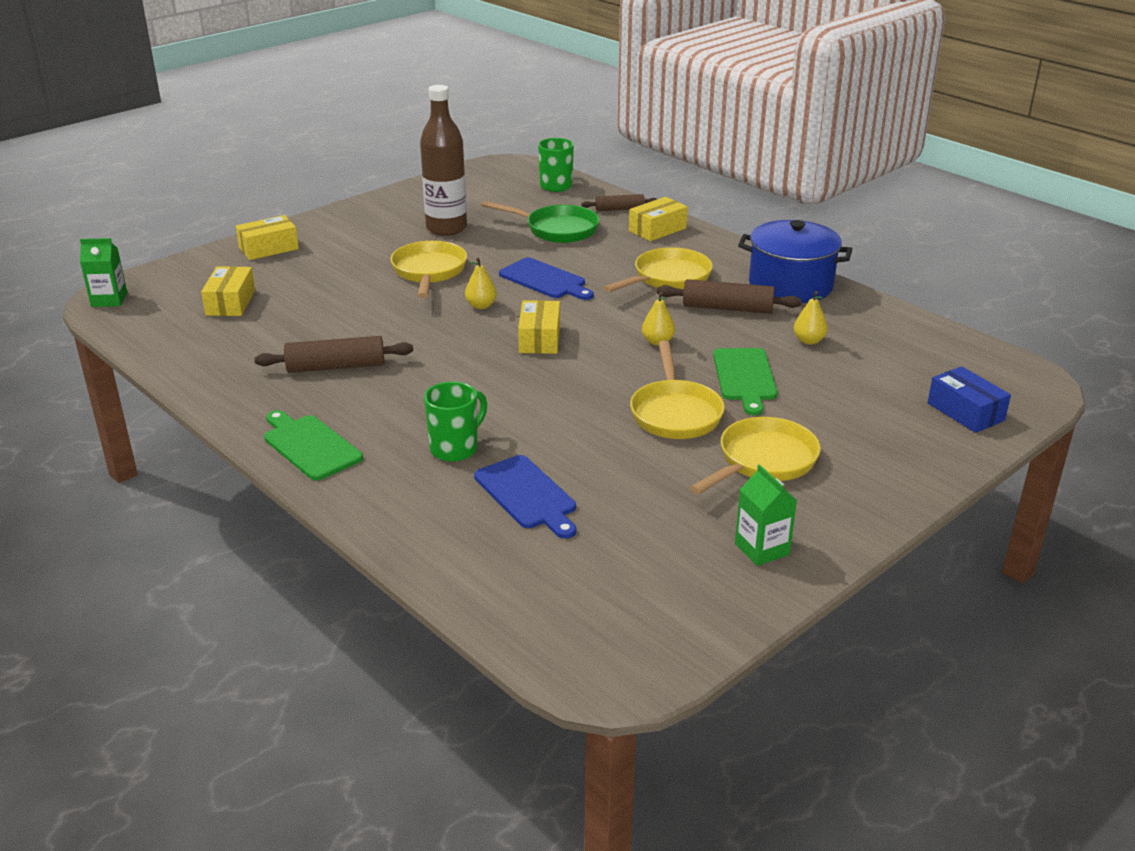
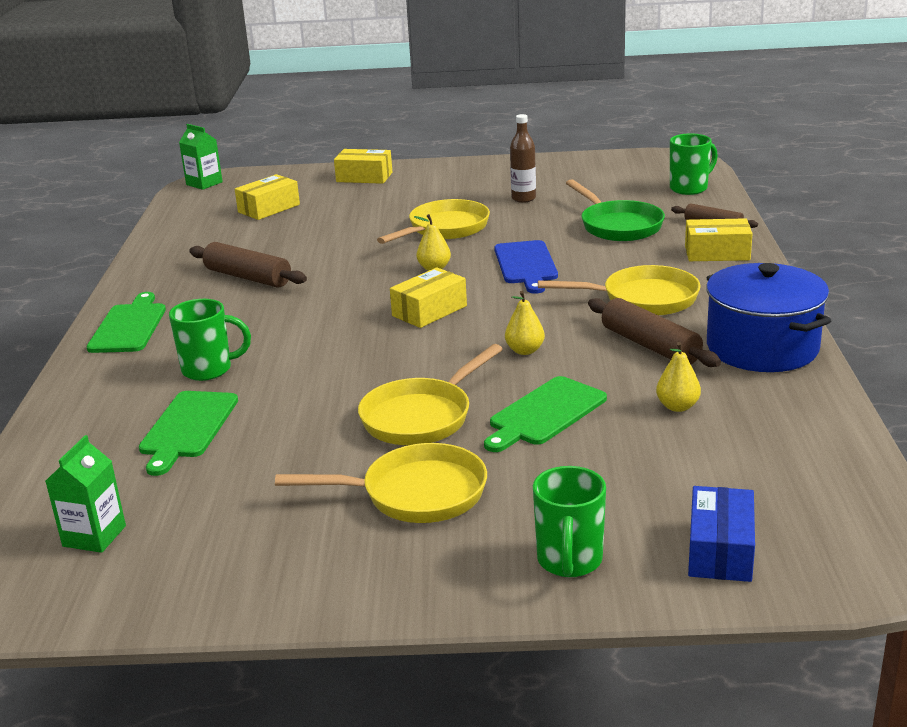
camera: 45 degrees right, 5 degrees down
brown bottle [420,85,467,236] -> brown bottle [510,114,536,203], size x0.56
blue cutting board [474,455,576,539] -> green cutting board [139,391,238,476]
green carton [735,464,797,566] -> green carton moved to [46,435,126,553]
none -> green mug [533,466,606,577]

